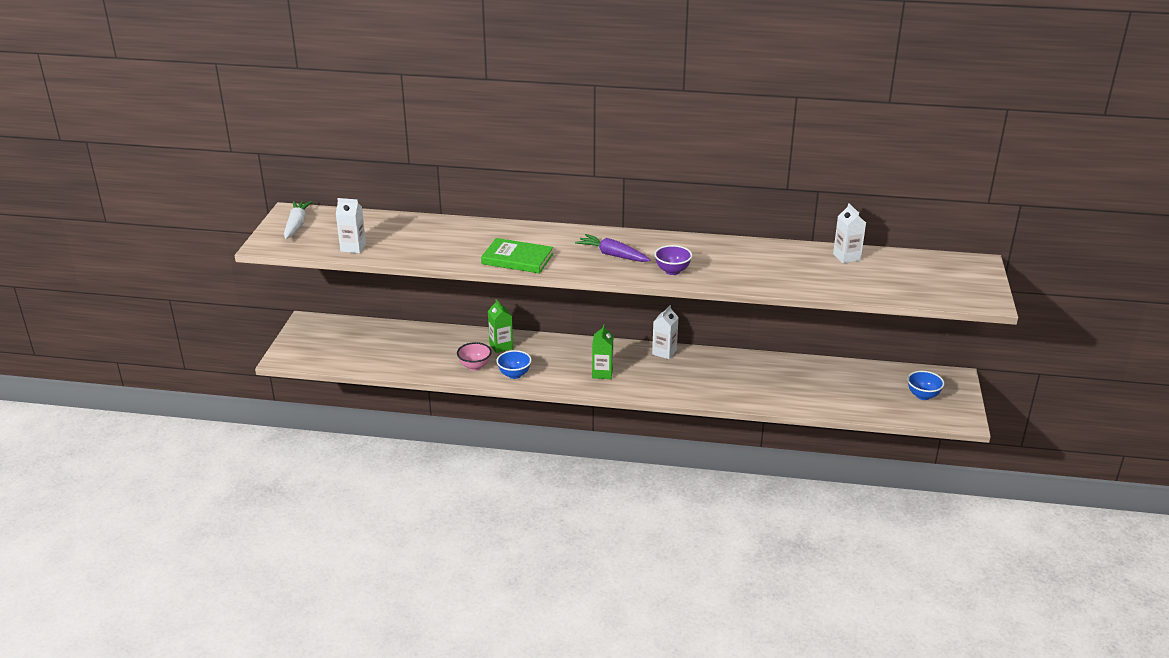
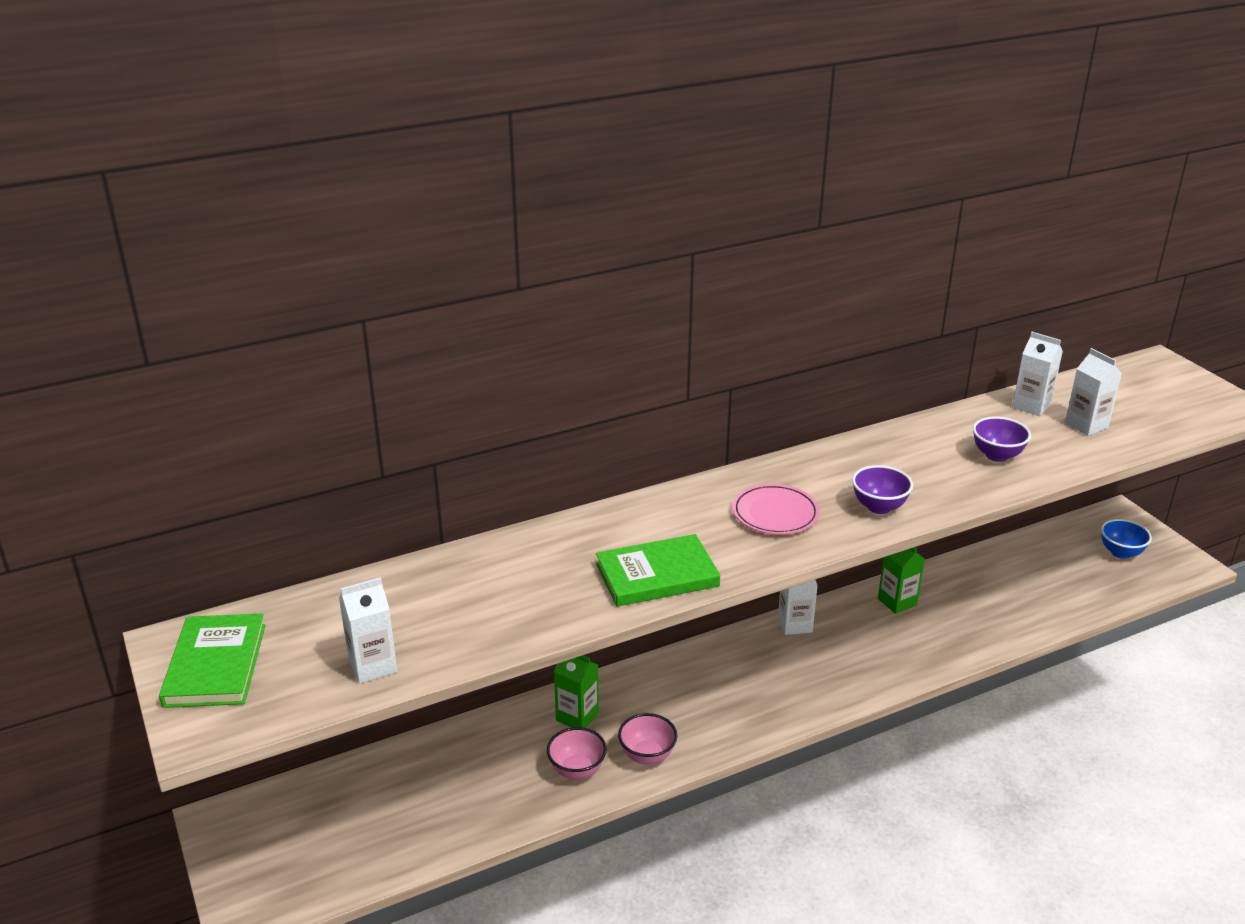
camera: 35 degrees left, 0 degrees up
white carrot [284,201,312,239] -> green book [159,614,266,708]
blue bowl [496,350,532,379] -> pink bowl [618,713,677,765]
purple carrot [575,234,651,262] -> pink plate [732,484,820,535]
green carton [592,325,613,379] -> green carton moved to [878,547,925,614]
none -> purple bowl [973,417,1031,462]
none -> white carton [1065,348,1122,436]

